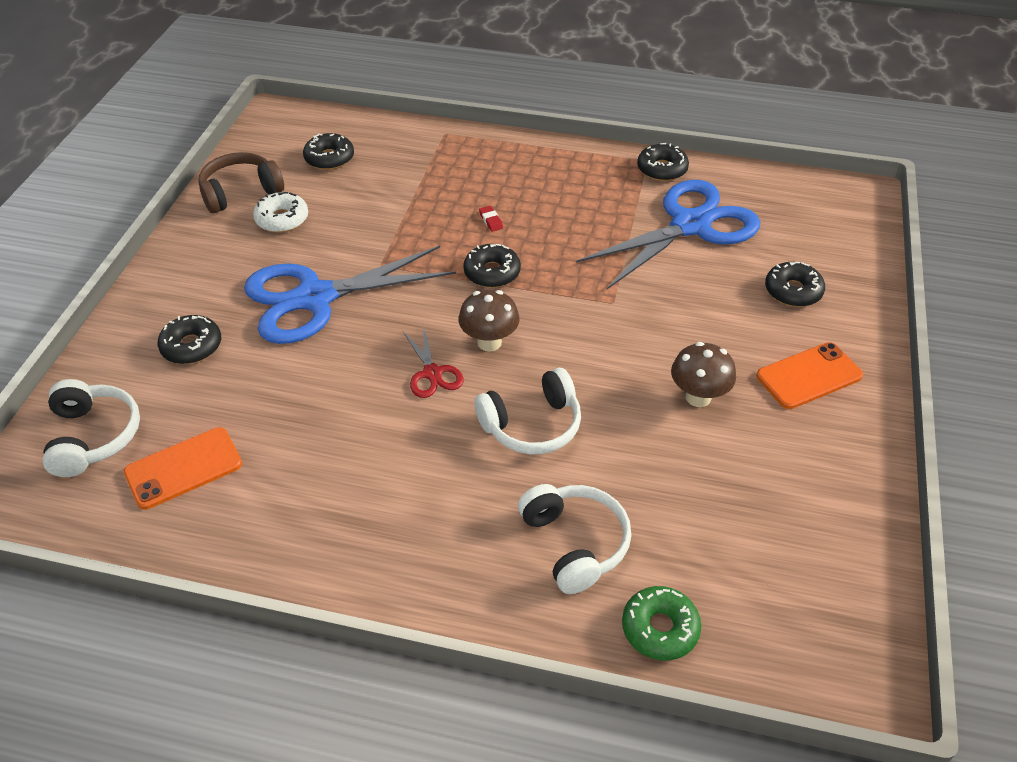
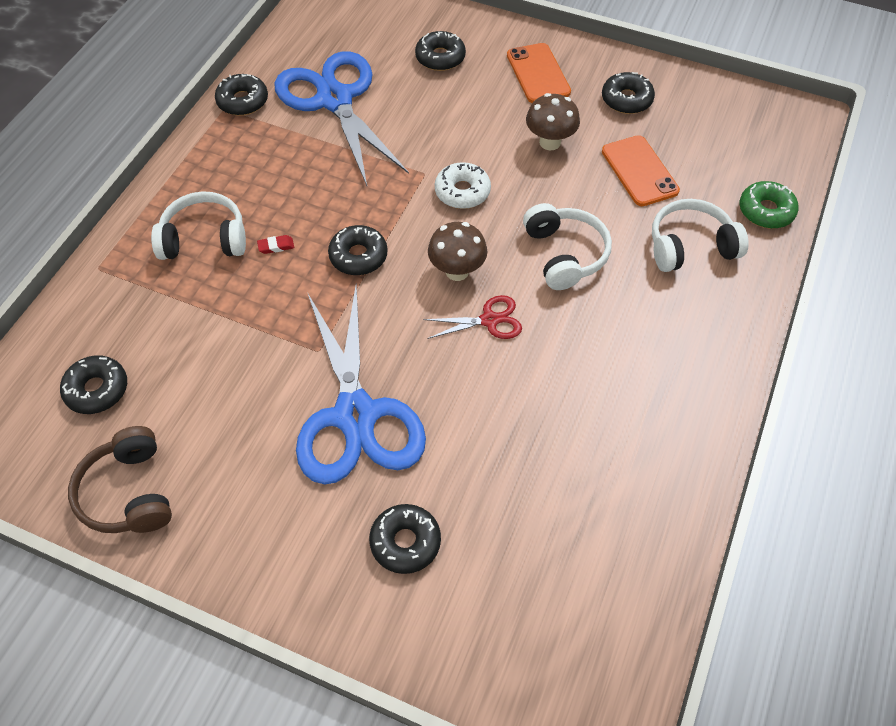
camera: 80 degrees left, 10 degrees up
white headphones [42,379,140,477] -> white headphones moved to [151,191,246,260]
orange phone [124,427,242,510] -> orange phone moved to [602,135,680,206]
white donut [253,192,308,233] -> white donut moved to [435,162,491,209]
none -> black donut [602,72,655,114]

